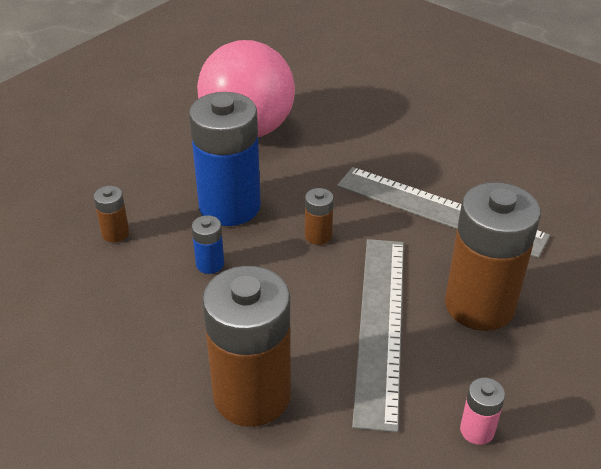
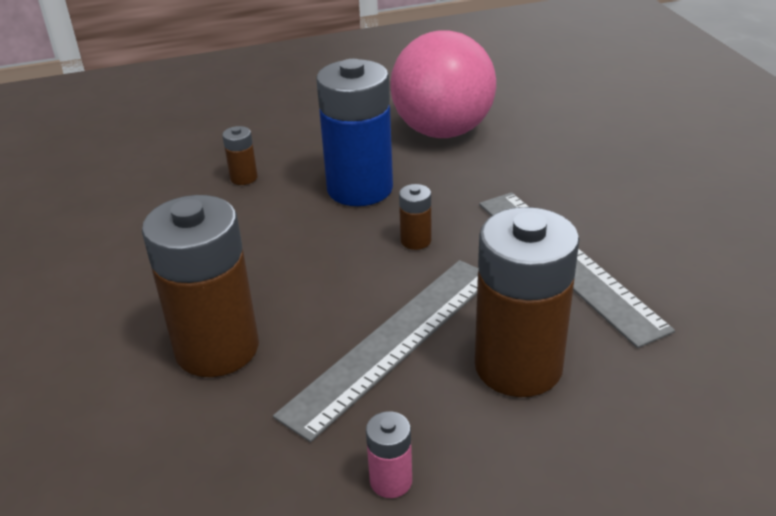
camera: 35 degrees right, 5 degrees down
blue battery [192,215,224,274] -> none

